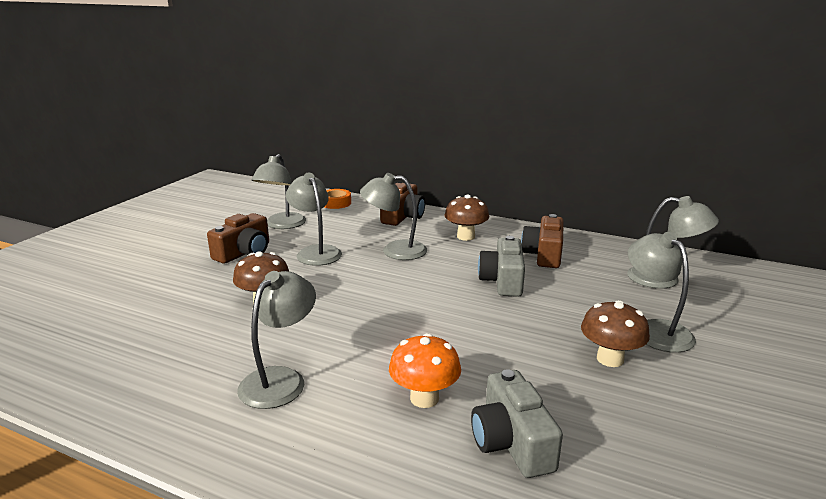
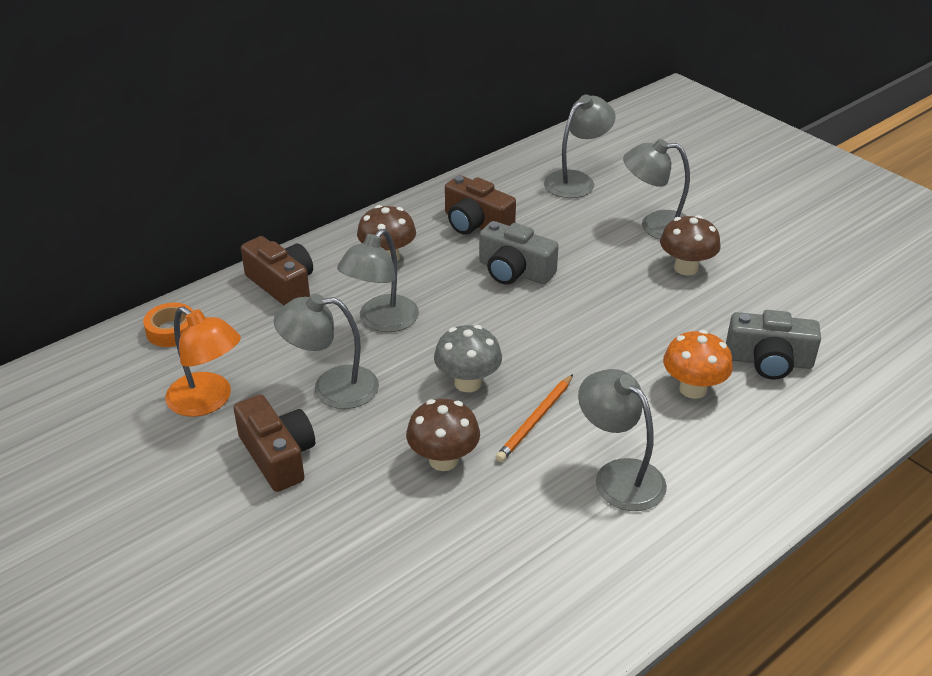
camera: 65 degrees left, 15 degrees up
grey lamp [252,154,306,229] -> orange lamp [165,306,241,417]
none -> grey mushroom [434,325,502,392]
none -> orange pencil [496,374,573,462]

